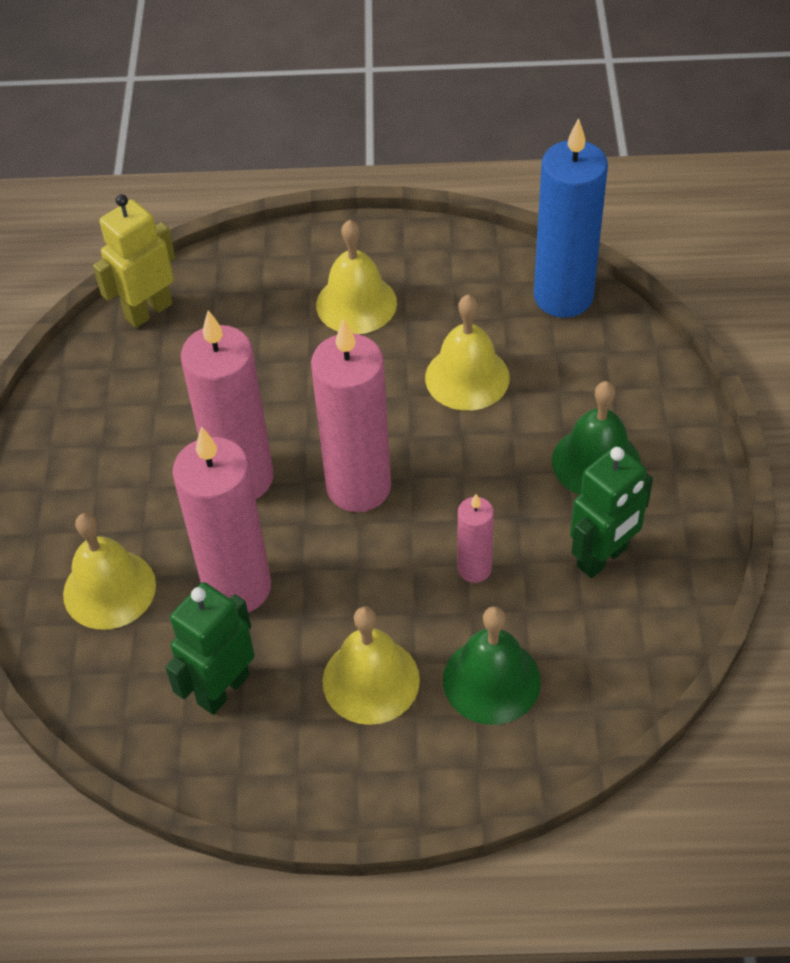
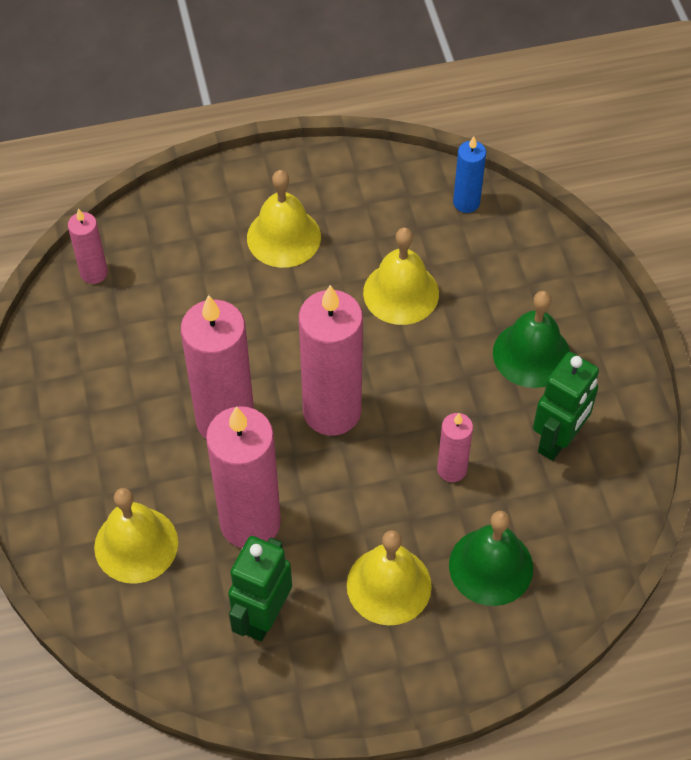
camera: 15 degrees left, 5 degrees up
yellow robot [93,194,175,328] -> pink candle [68,209,108,284]
blue candle [534,118,608,318] -> blue candle [453,136,486,213], size x0.50

